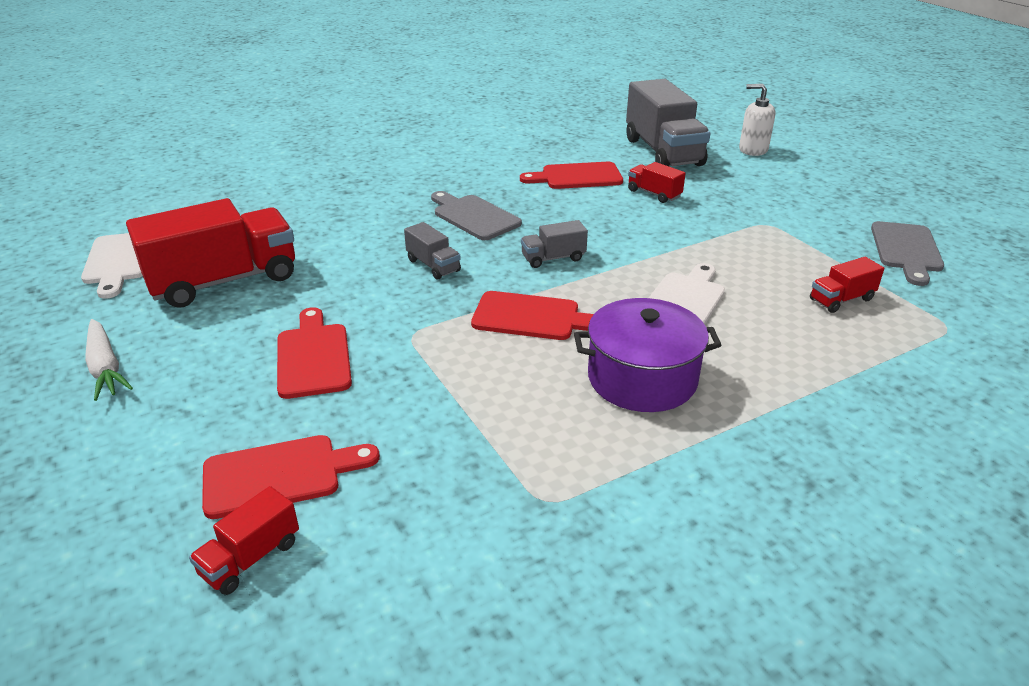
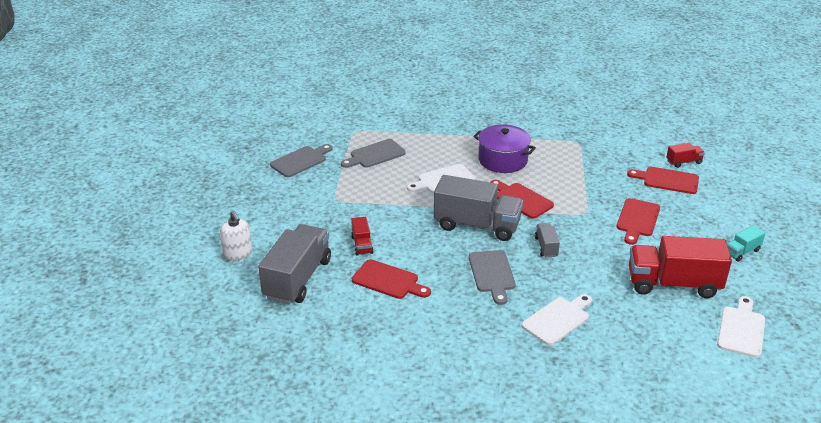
camera: 145 degrees left, 0 degrees up
white carrot [85,319,133,401] -> turquoise truck [727,226,766,262]
grey truck [521,220,588,268] -> grey truck [434,175,523,241], size x2.18
red truck [810,257,884,313] -> grey cutting board [341,139,406,168]
none -> white cutting board [522,294,592,346]

